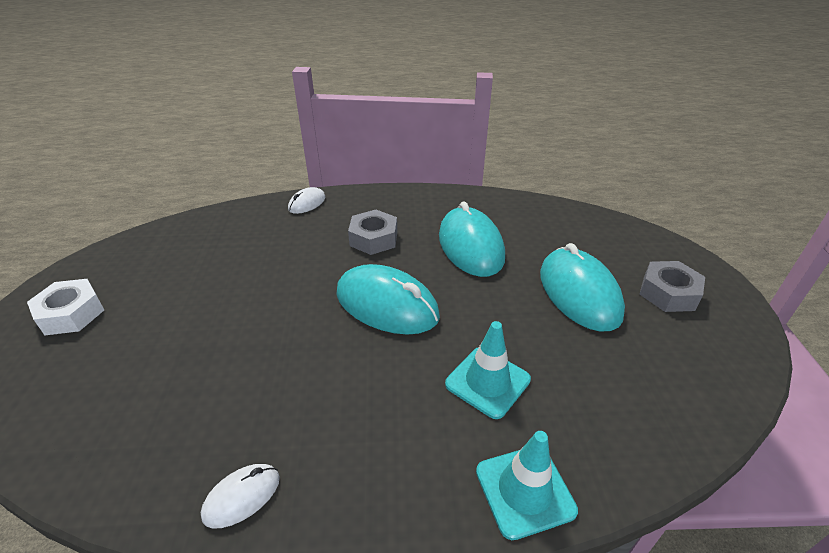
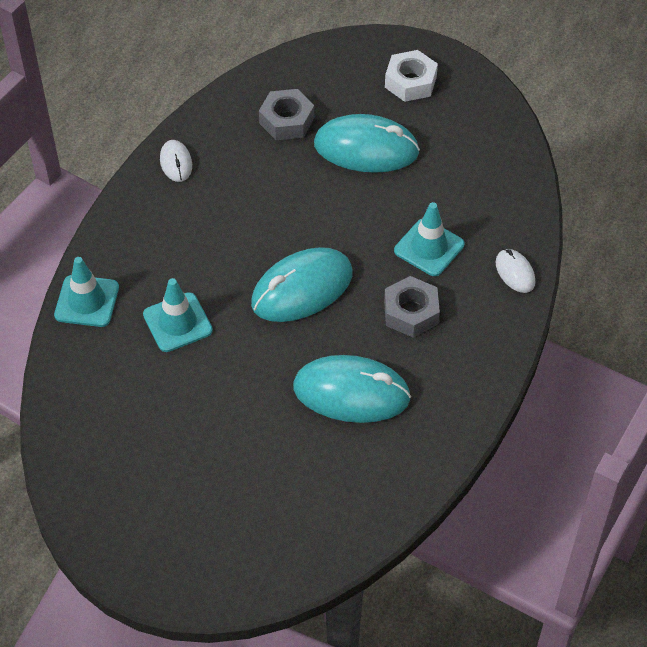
camera: 115 degrees right, 15 degrees up
turquoise mouse [540,243,625,332] -> turquoise mouse moved to [314,114,420,173]
grey nut [640,261,705,312] -> grey nut moved to [259,89,314,140]
none -> turquoise traffic cone [394,202,464,276]

